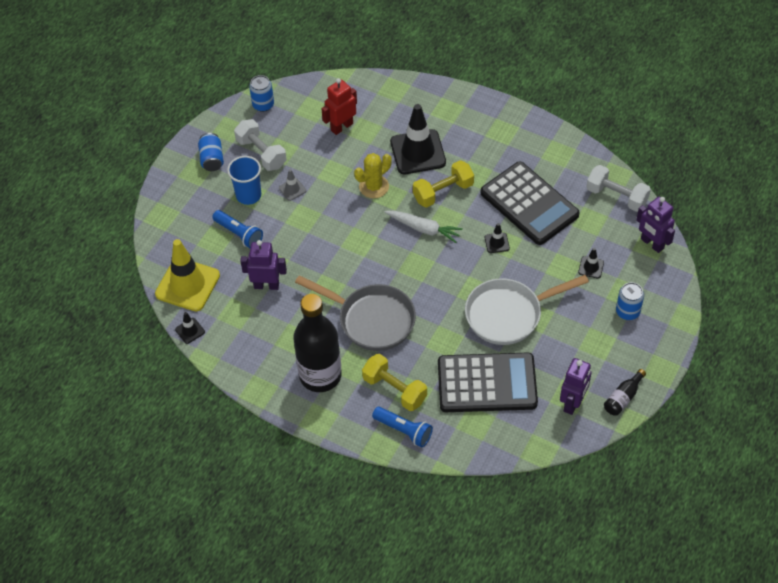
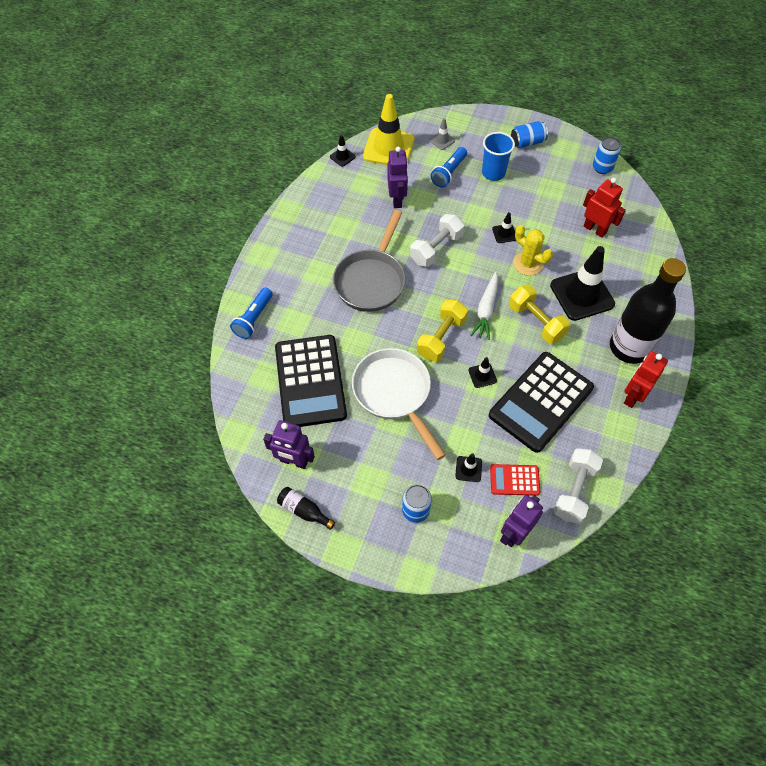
camera: 80 degrees right, 5 degrees up
white dumbbell [234,119,287,171] -> white dumbbell moved to [410,214,464,267]
grey traffic cone [279,169,306,201] -> grey traffic cone moved to [430,118,455,150]
black bottle [293,294,342,392] -> black bottle moved to [610,258,686,364]
yellow dumbbell [362,354,427,411] -> yellow dumbbell moved to [417,300,468,362]
none -> red calculator [490,464,540,496]
none -> black traffic cone [492,212,516,243]
none -> red robot [624,351,668,408]

